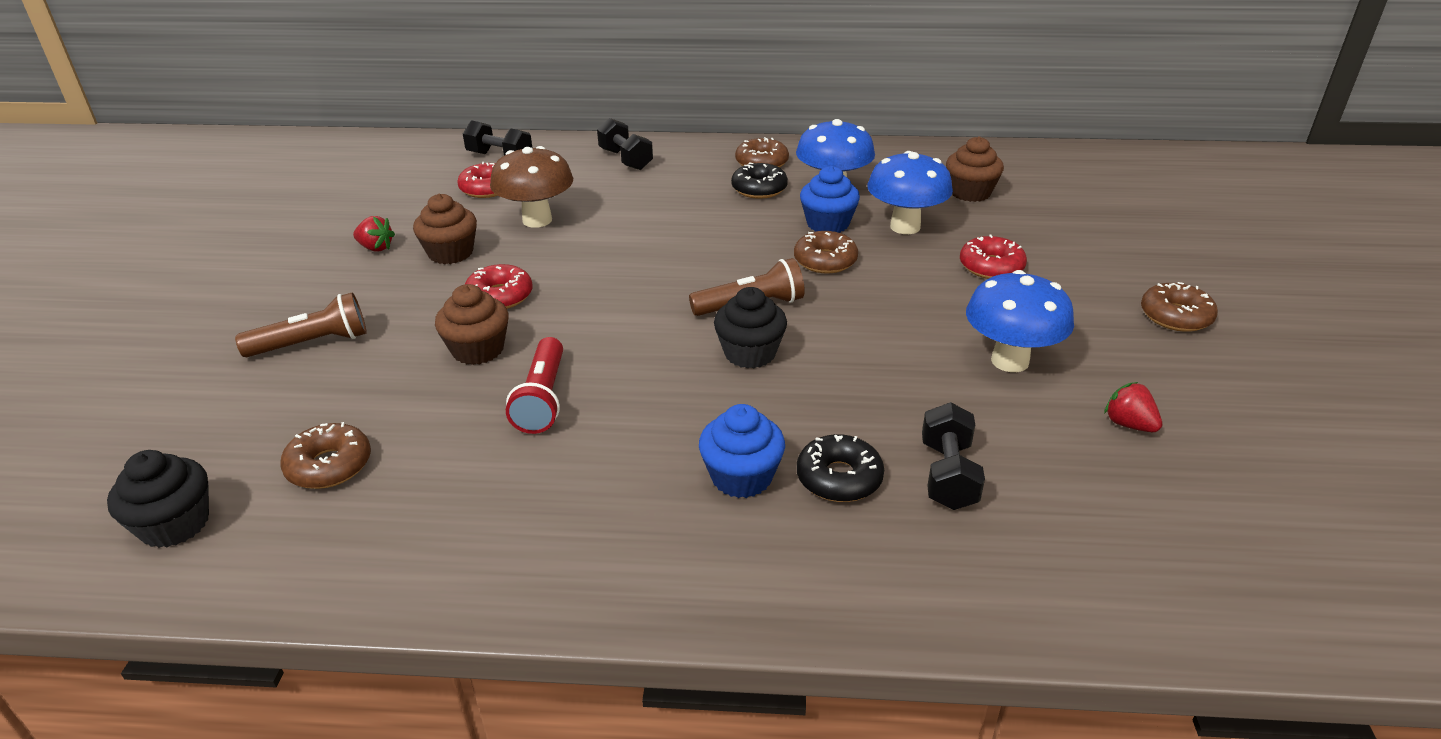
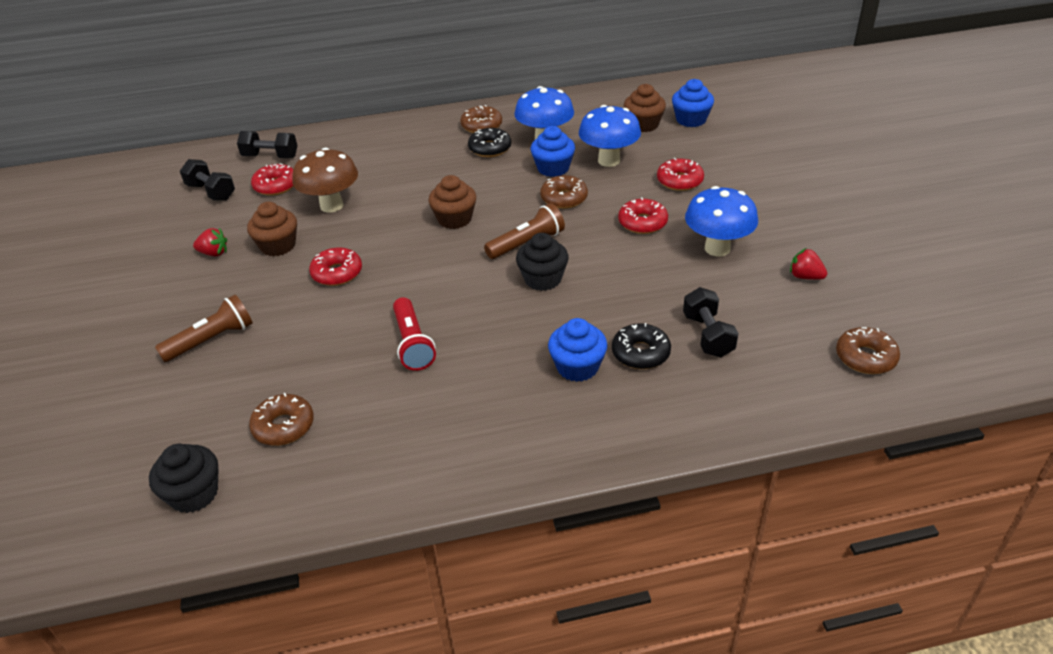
camera: 15 degrees left, 5 degrees up
brown cupcake [435,284,509,365] -> brown cupcake moved to [429,175,476,229]
black dumbbell [597,118,653,170] -> black dumbbell moved to [180,159,235,201]
brown donut [1141,282,1218,332] -> brown donut moved to [836,327,900,374]
none -> red donut [618,198,668,234]
none -> blue cupcake [672,79,714,127]

